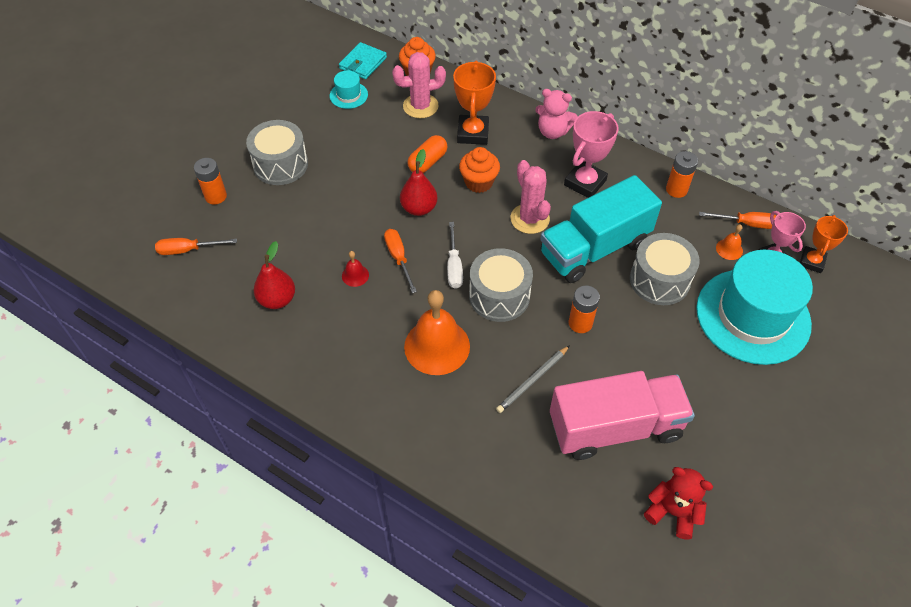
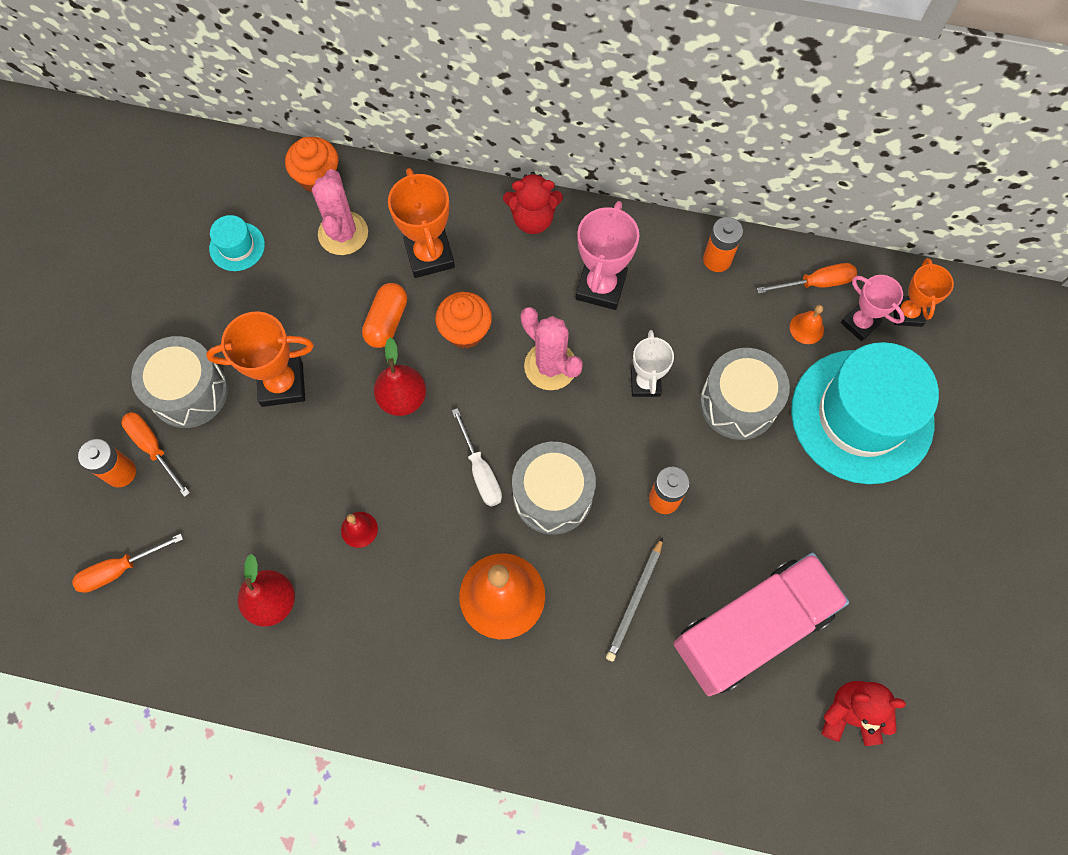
camera: 20 degrees left, 15 degrees up
turquoise wallet [339,42,387,79] -> none
orange screwdriver [384,229,417,293] -> orange screwdriver moved to [121,412,190,497]
pink cactus [392,52,446,118] -> pink cactus turned 60 degrees counterclockwise [312,169,368,255]
pink teddy bear [535,89,578,139] -> red teddy bear [503,172,563,234]
turquoise truck [540,175,662,283] -> white trophy [631,330,674,397]
none -> orange trophy [206,312,314,407]

